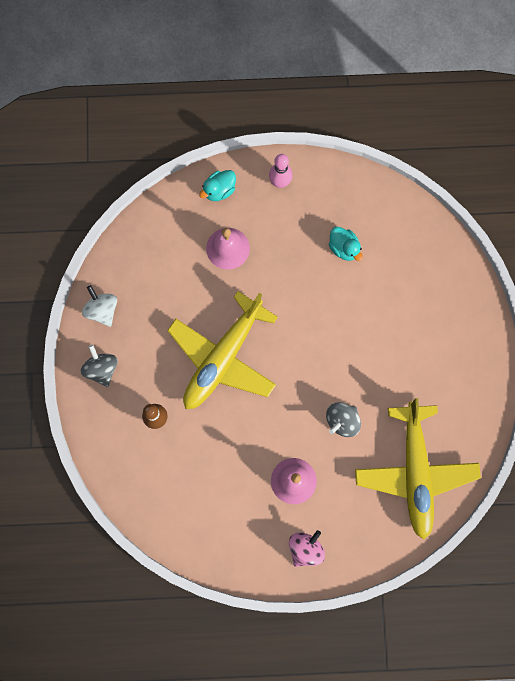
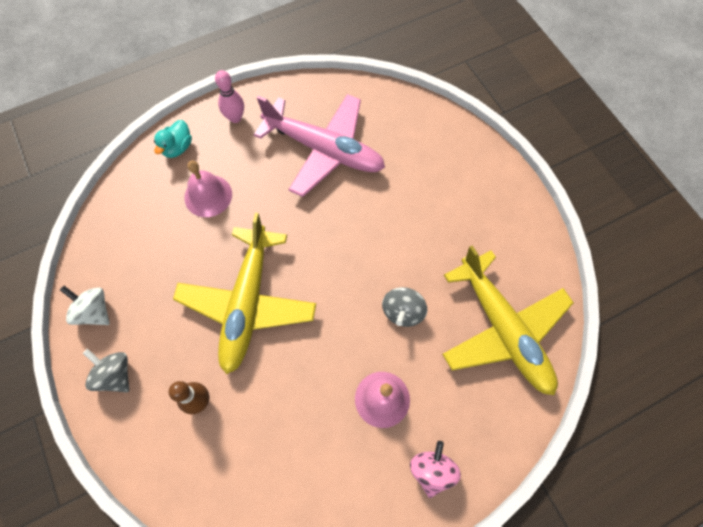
camera: 25 degrees left, 10 degrees down
turquoise duck [329,226,363,261] -> pink plane [254,94,385,197]

